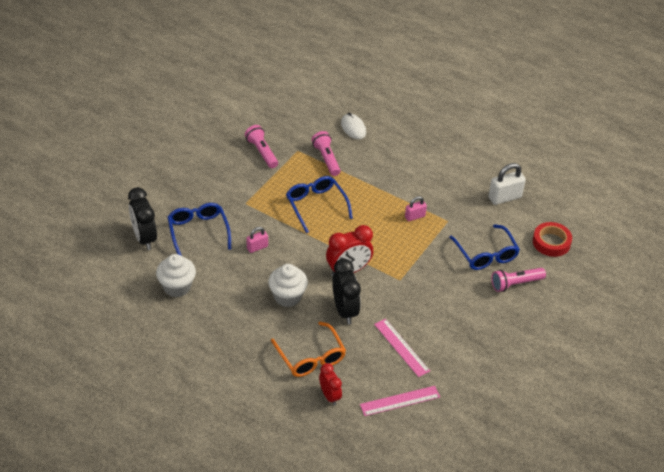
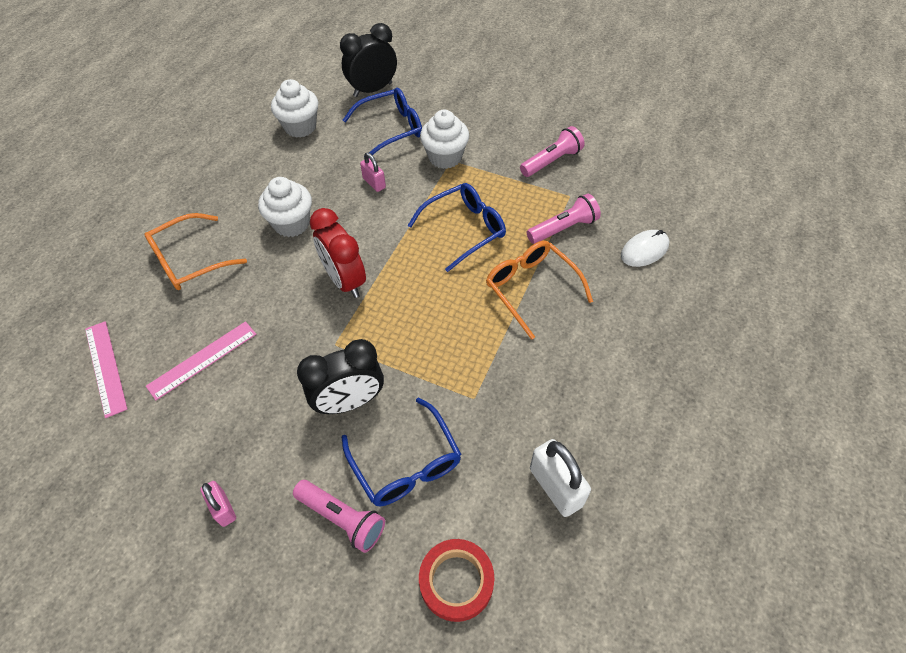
camera: 85 degrees right, 10 degrees up
red clock [319,363,342,406] -> none
black clock [332,258,361,324] -> black clock moved to [297,339,384,414]
pink padlock [405,196,427,221] -> pink padlock moved to [200,481,236,527]
blue glasses [449,224,520,270] -> blue glasses turned 90 degrees counterclockwise [342,397,461,506]
pink flashlight [491,268,546,292] -> pink flashlight turned 150 degrees clockwise [293,480,385,553]
none -> white cupcake [420,109,469,169]
none -> orange glasses [486,241,593,340]

